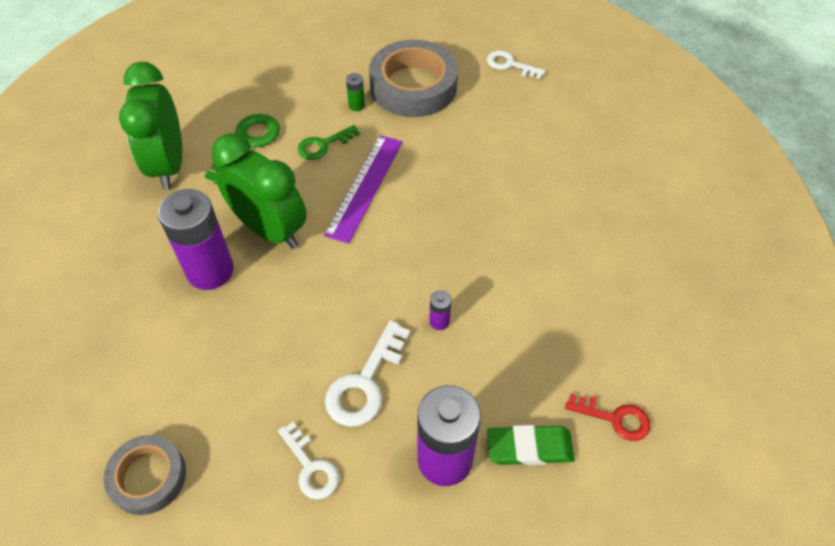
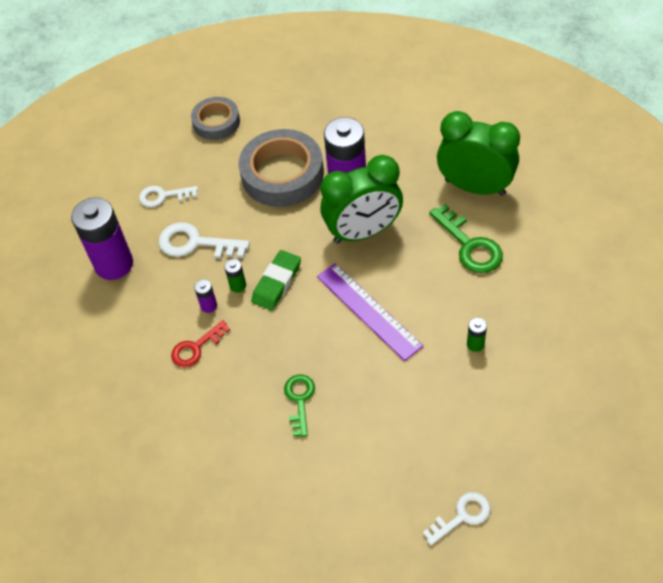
camera: 125 degrees right, 0 degrees up
green key [298,125,360,160] -> green key moved to [284,375,315,437]
white key [325,320,410,427] -> white key turned 45 degrees counterclockwise [158,222,250,259]
grey tape [369,39,458,117] -> grey tape moved to [239,129,324,207]
green eraser [487,425,575,465] -> green eraser moved to [251,250,301,310]
red key [565,394,651,441] -> red key moved to [171,320,230,367]
none -> green battery [224,259,246,293]

